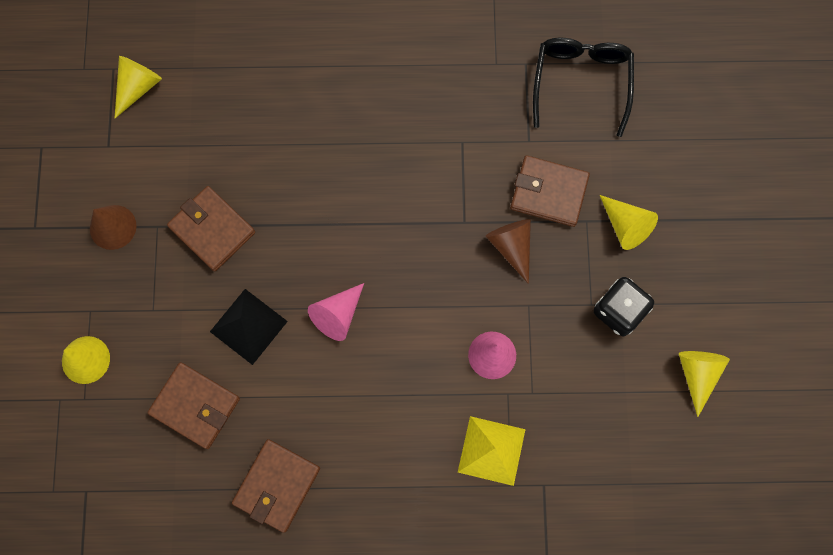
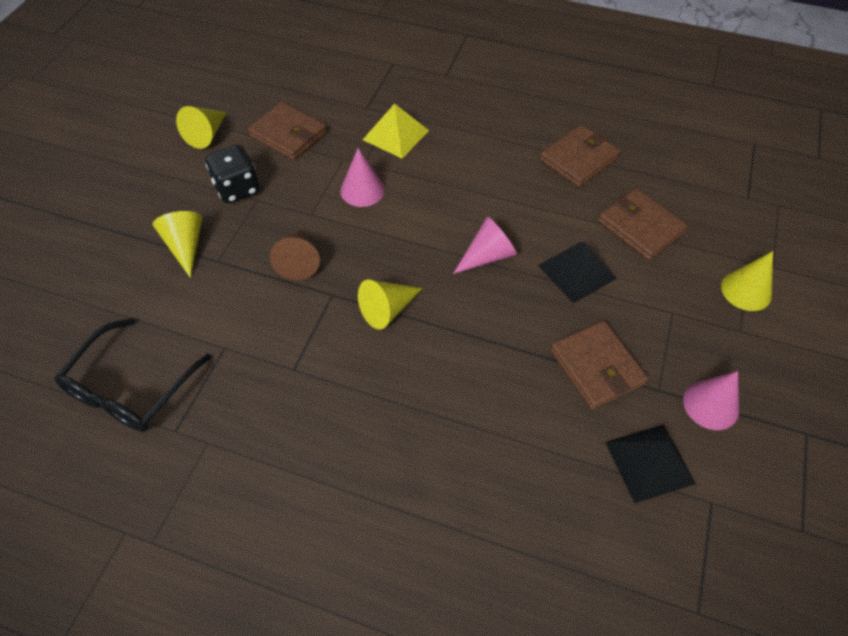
camera: 160 degrees left, 20 degrees down
brown cone [90,205,136,250] -> pink cone [683,371,739,430]
yellow cone [114,56,162,119] -> yellow cone moved to [358,280,423,330]
brown wallet [510,155,590,227] -> brown wallet moved to [248,102,327,160]
none -> black pyramid [605,424,696,503]

